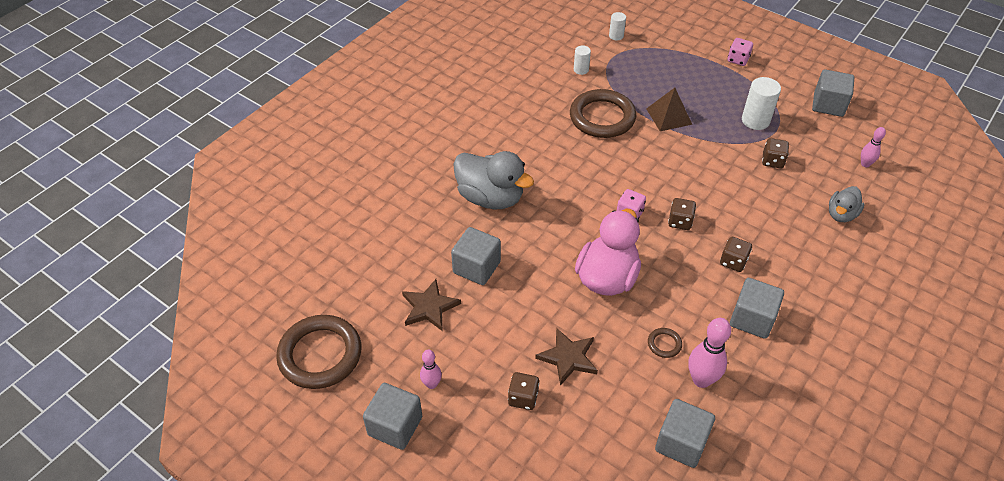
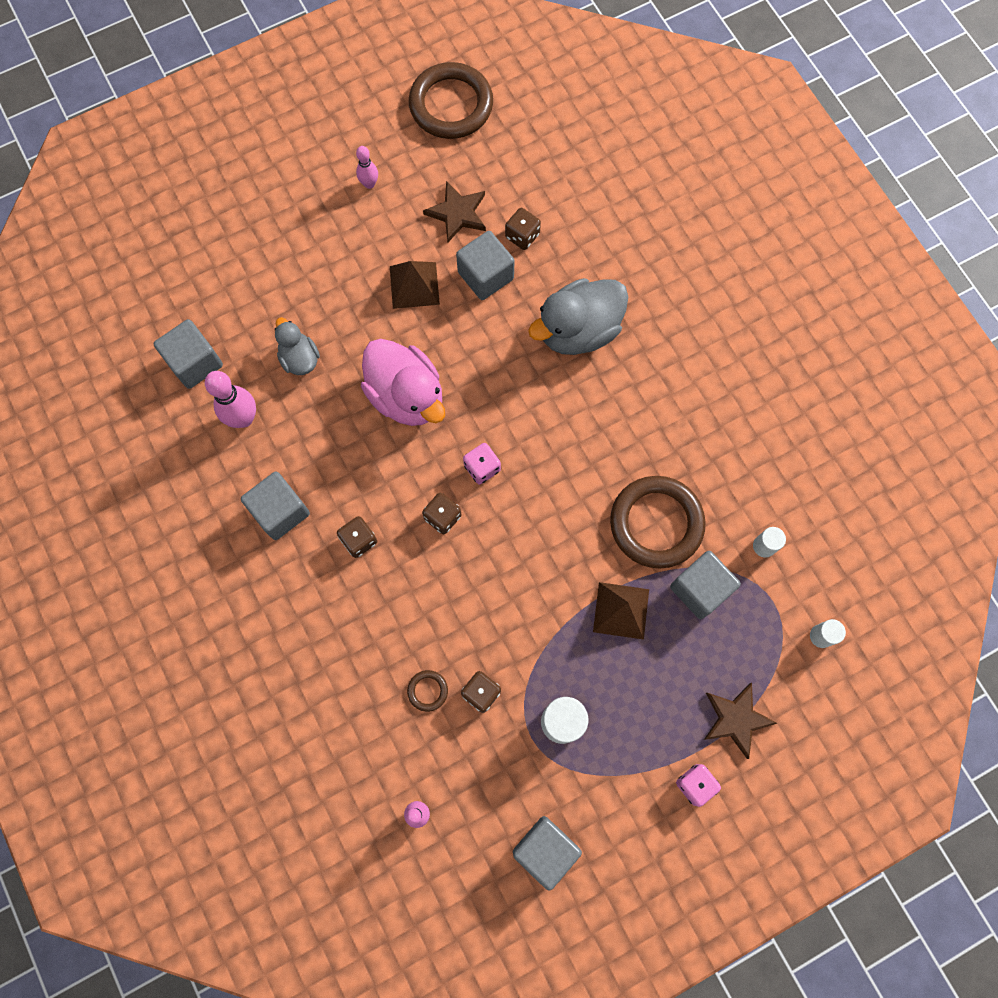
camera: 115 degrees right, 25 degrees up
grey cube [363,383,422,450] -> grey cube moved to [670,551,741,619]
brown dice [508,372,539,410] -> brown dice moved to [505,208,541,250]
brown star [535,328,598,386] -> brown star moved to [704,683,777,759]
brown ring [648,328,682,358] -> brown ring moved to [407,670,448,712]
grey duck [829,186,865,222] -> grey duck moved to [275,317,320,375]
none -> brown pyramid [390,261,440,309]

